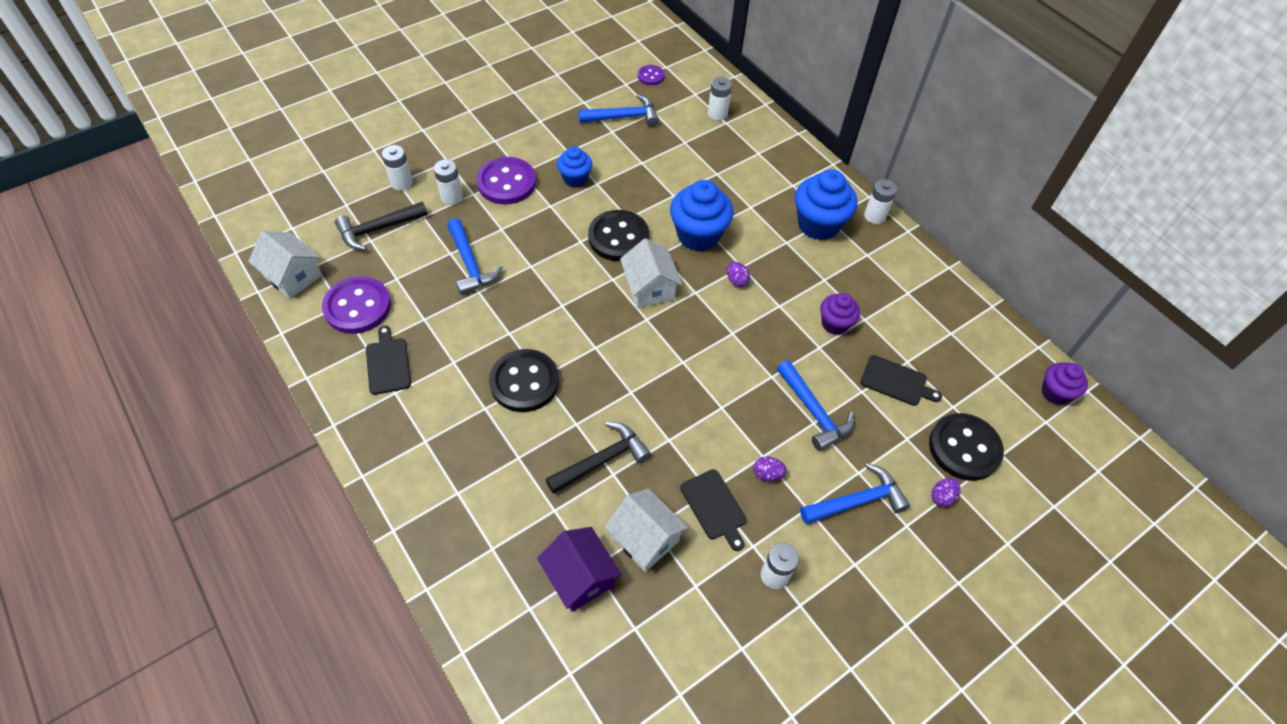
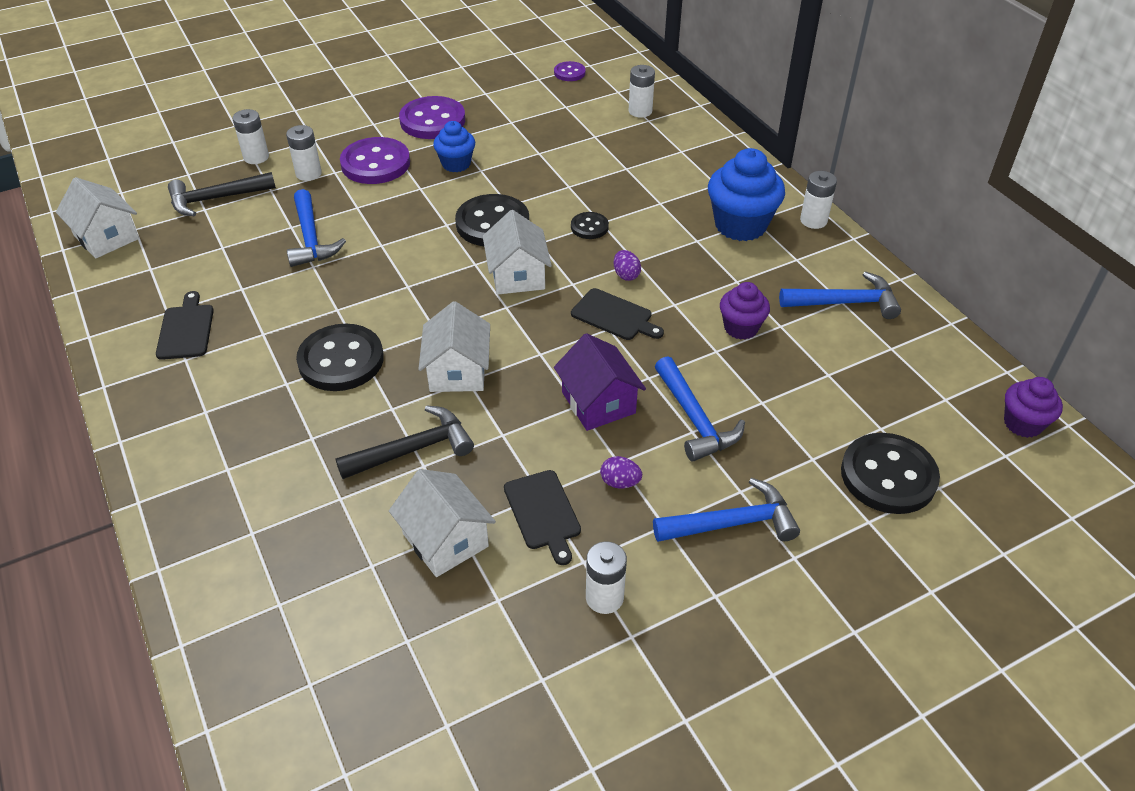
camera: 10 degrees right, 10 degrees down
purple button [322,276,391,334] -> purple button moved to [399,96,465,139]
purple house [537,527,622,612] -> purple house moved to [554,333,646,431]
blue hammer [578,94,659,127] -> blue hammer moved to [779,271,901,319]
blue cupcake [670,180,734,252] -> black button [571,212,609,239]
black cutting board [861,355,942,406] -> black cutting board moved to [571,288,664,340]
purple egg [931,478,960,507] -> none
none -> white house [418,301,490,392]

